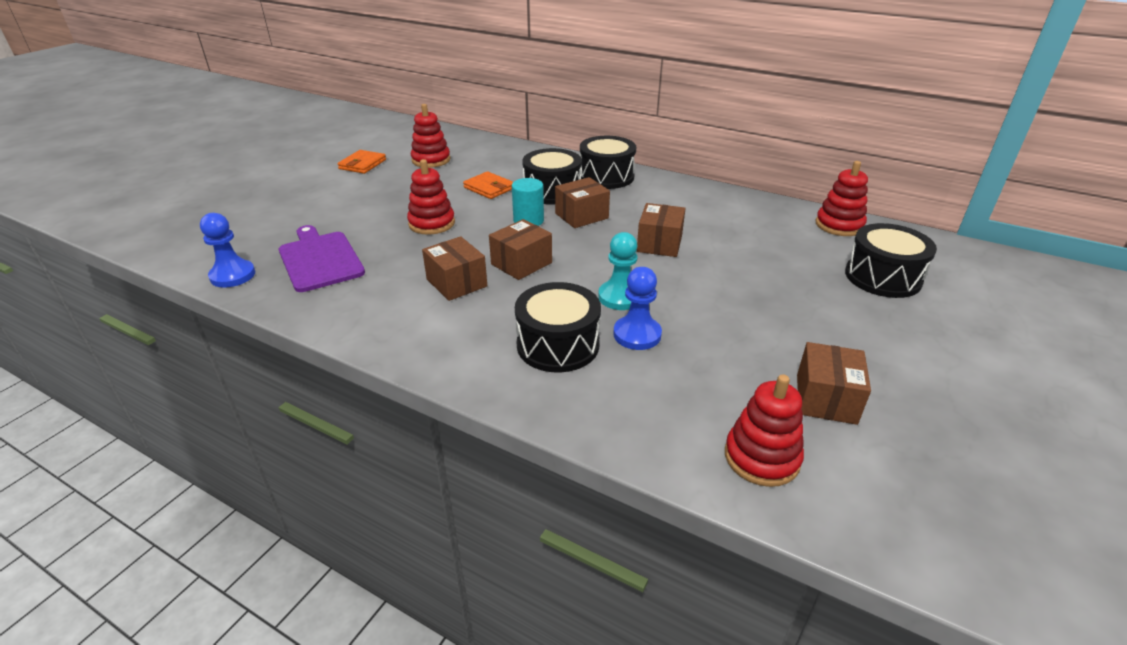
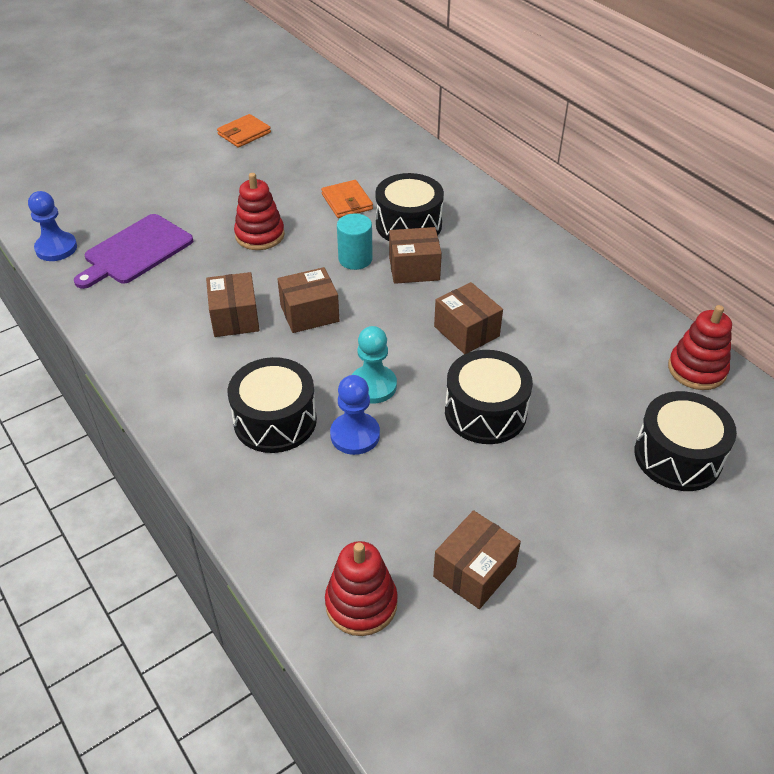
camera: 25 degrees right, 10 degrees up
purple cutting board [279,225,365,292] -> purple cutting board turned 135 degrees counterclockwise [74,214,193,289]
red stacking toy [411,104,450,168] -> none
black drum [580,136,636,189] -> black drum moved to [445,350,533,444]
brown box [637,203,686,257] -> brown box turned 75 degrees counterclockwise [434,282,503,354]

